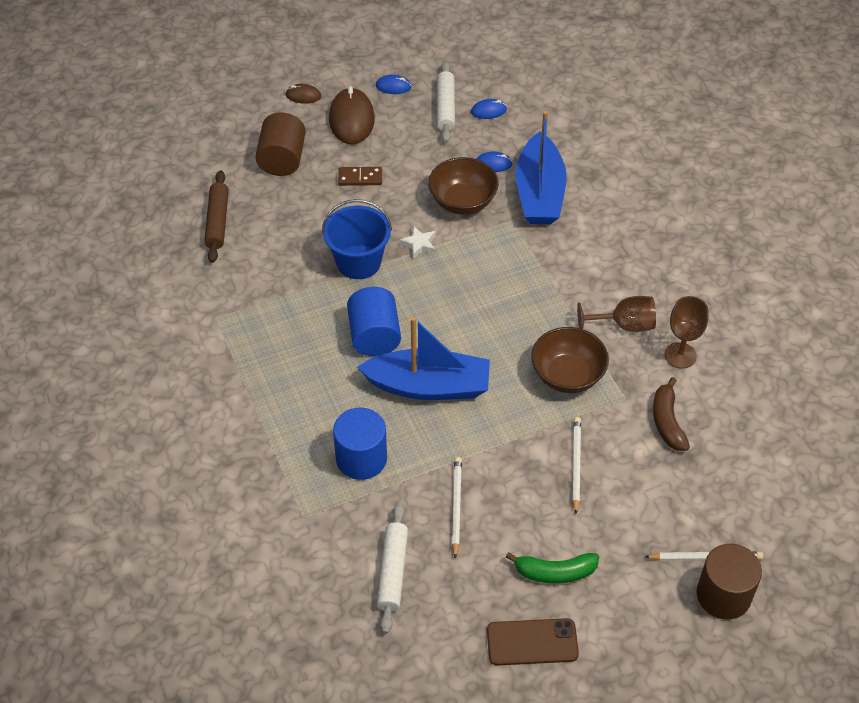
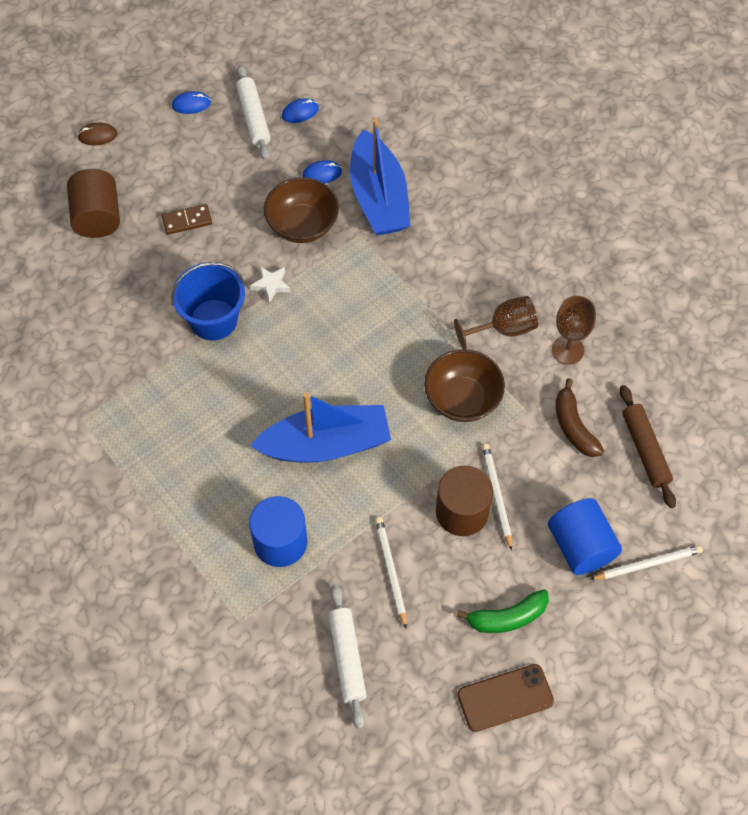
camera: 15 degrees left, 10 degrees up
brown rolling pin [204,170,229,263] -> brown rolling pin moved to [620,385,676,508]
brown mouse [329,86,375,144] -> none
blue cylinder [347,287,401,356] -> blue cylinder moved to [548,498,622,575]
brown cylinder [696,544,762,620] -> brown cylinder moved to [436,465,493,536]

